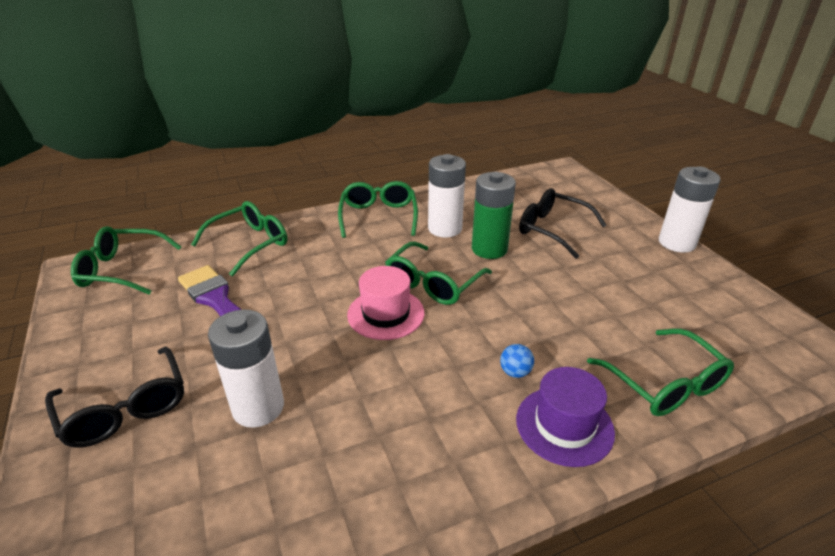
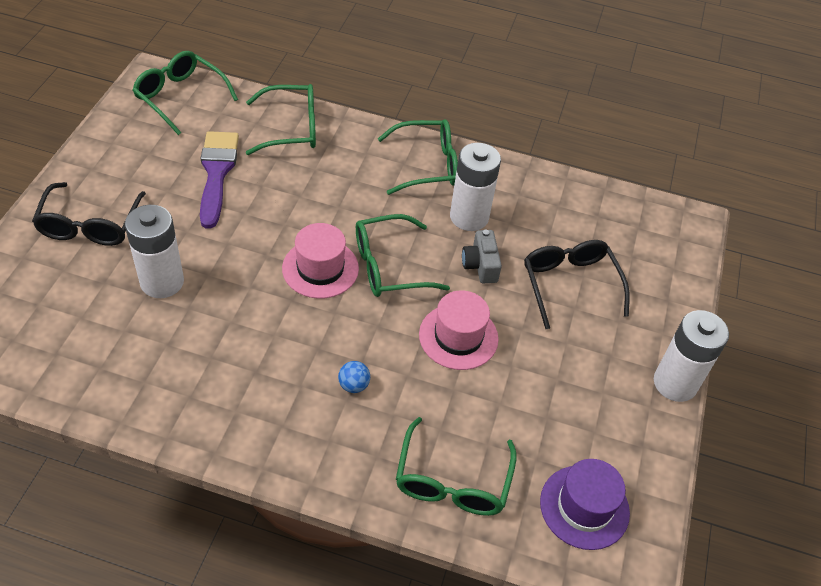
camera: 35 degrees right, 15 degrees up
green glasses [338,181,418,238] -> green glasses turned 45 degrees clockwise [378,119,458,195]
green battery [472,172,516,259] -> grey camera [462,230,502,283]
purple hat [516,367,615,467] -> purple hat moved to [540,459,630,550]
none -> pink hat [419,290,499,370]

